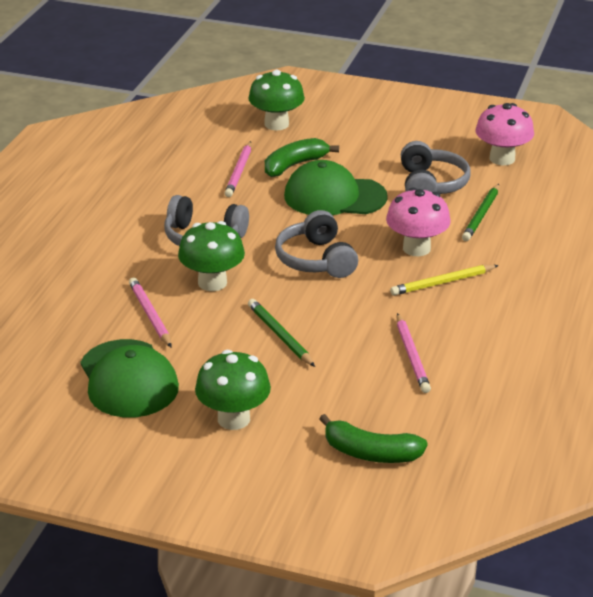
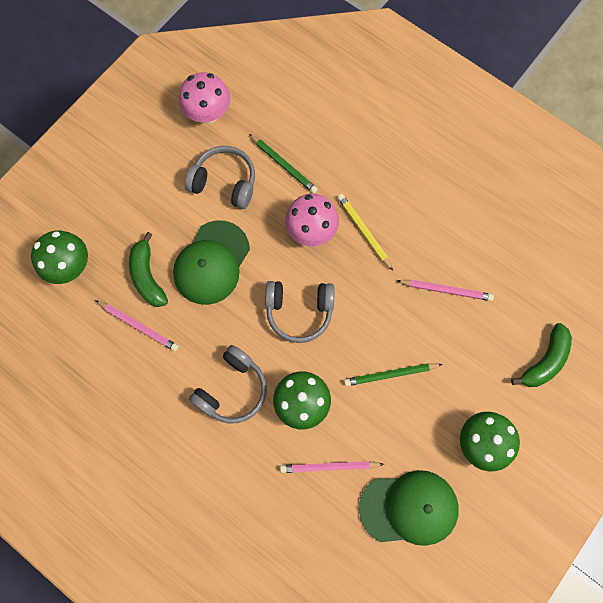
camera: 70 degrees left, 40 degrees up
yellow pencil [390,265,499,296] -> yellow pencil turned 150 degrees clockwise [337,194,393,271]

